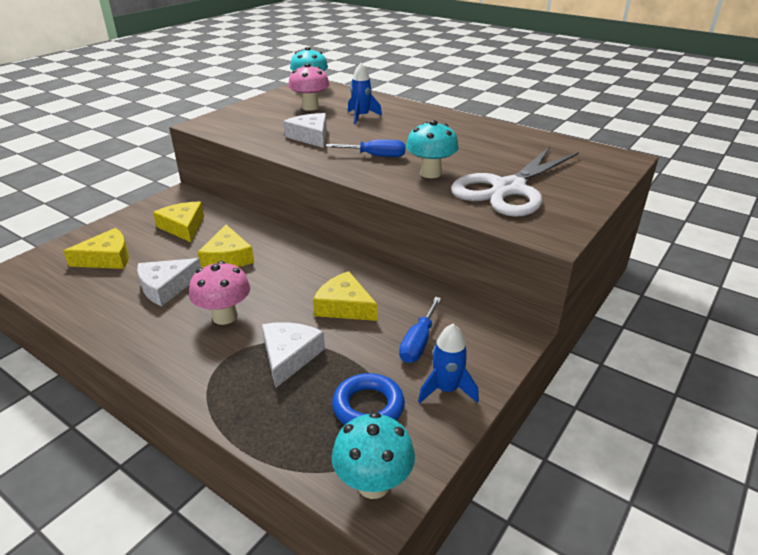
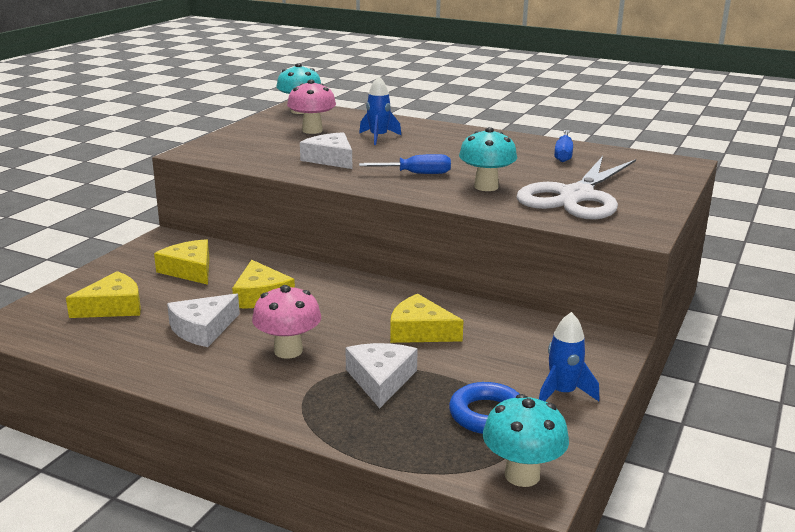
camera: 10 degrees left, 10 degrees down
blue screwdriver [399,297,441,363] -> blue screwdriver moved to [554,130,573,162]

